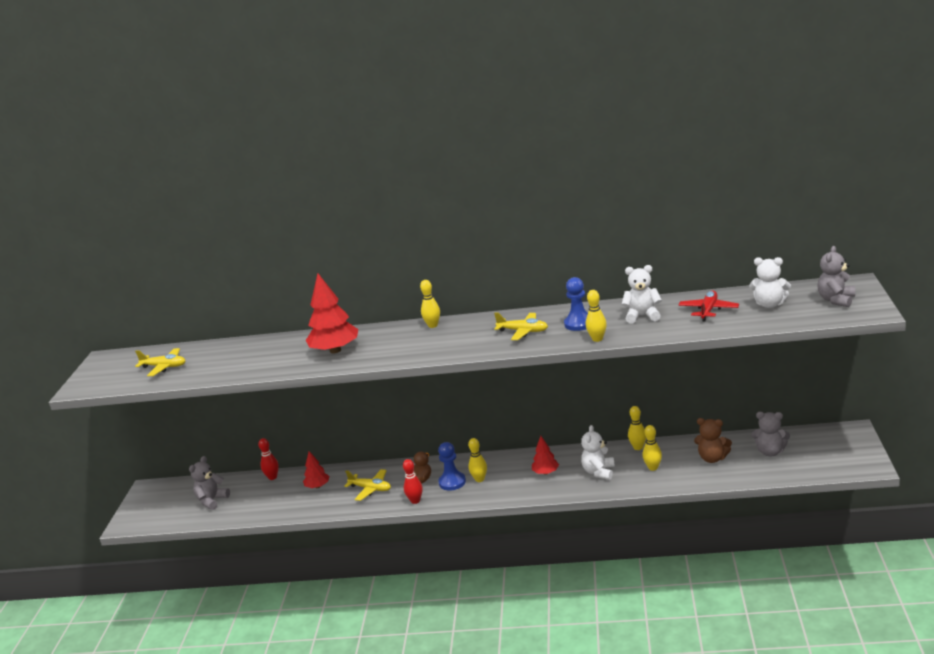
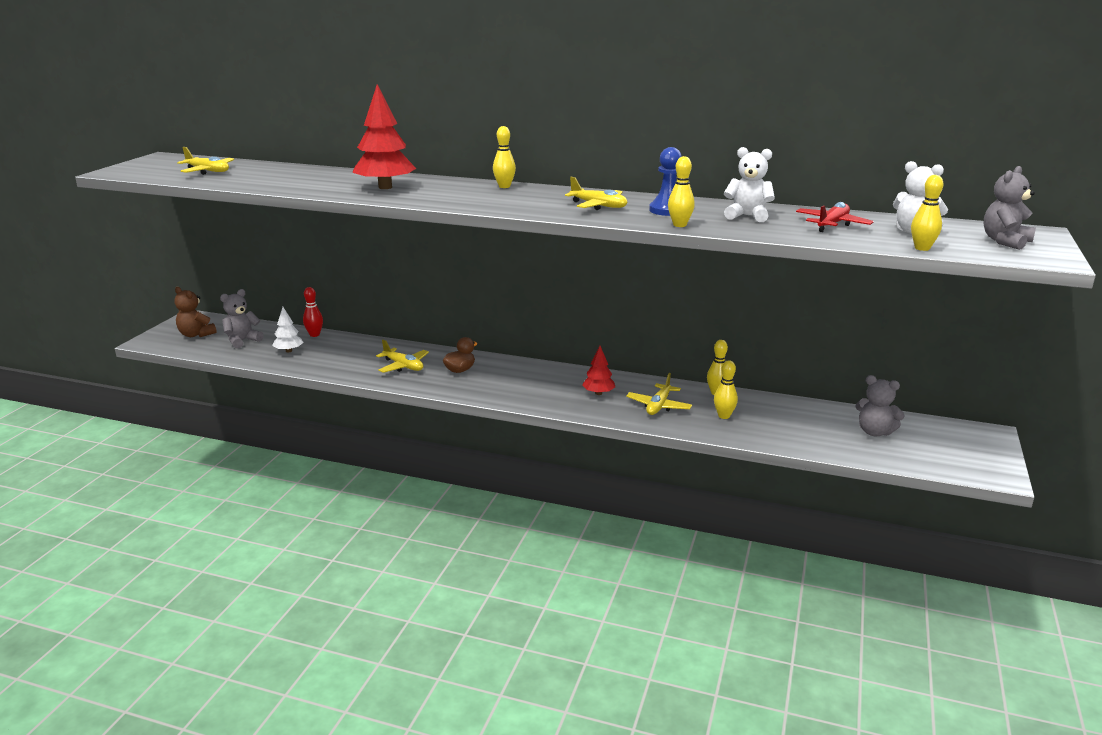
camera: 10 degrees right, 0 degrees up
red tree [303,451,330,488] -> none
red bowling pin [403,459,423,504] -> none
blue pawn [438,442,466,491] -> none
yellow bowling pin [468,438,487,482] -> yellow bowling pin moved to [911,175,943,251]
white teddy bear [581,425,615,480] -> yellow plane [626,373,692,415]
brown teddy bear [694,418,732,463] -> brown teddy bear moved to [174,287,217,337]
none -> white tree [272,307,304,352]

